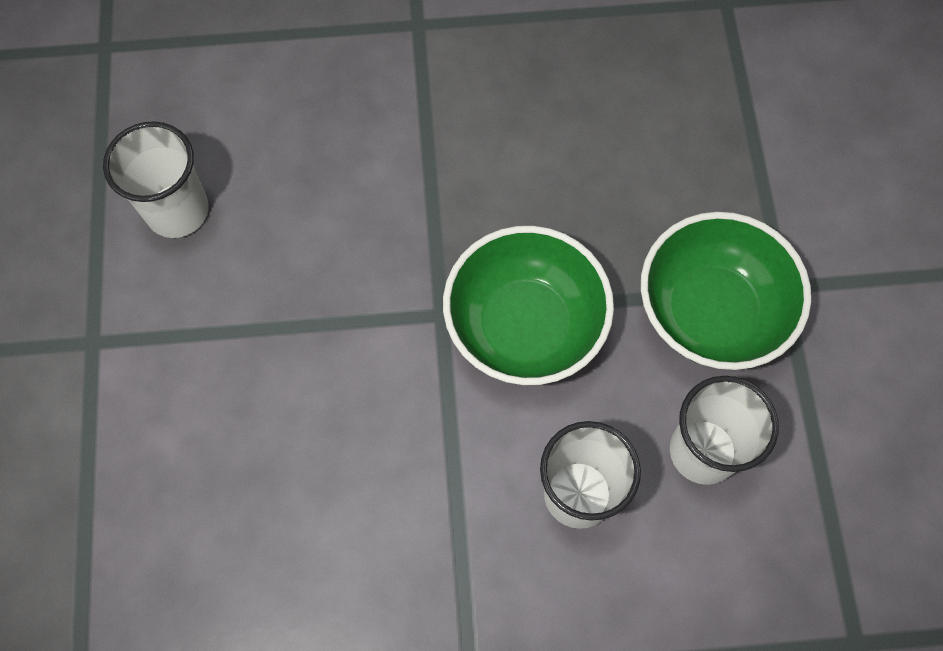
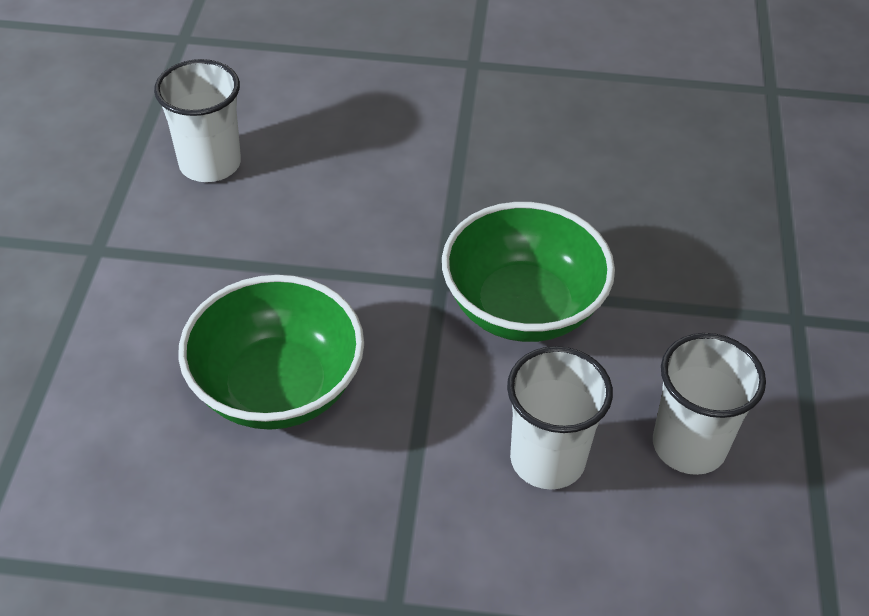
camera: 10 degrees right, 20 degrees down
green bowl [641,212,811,370] -> green bowl moved to [178,275,364,430]

